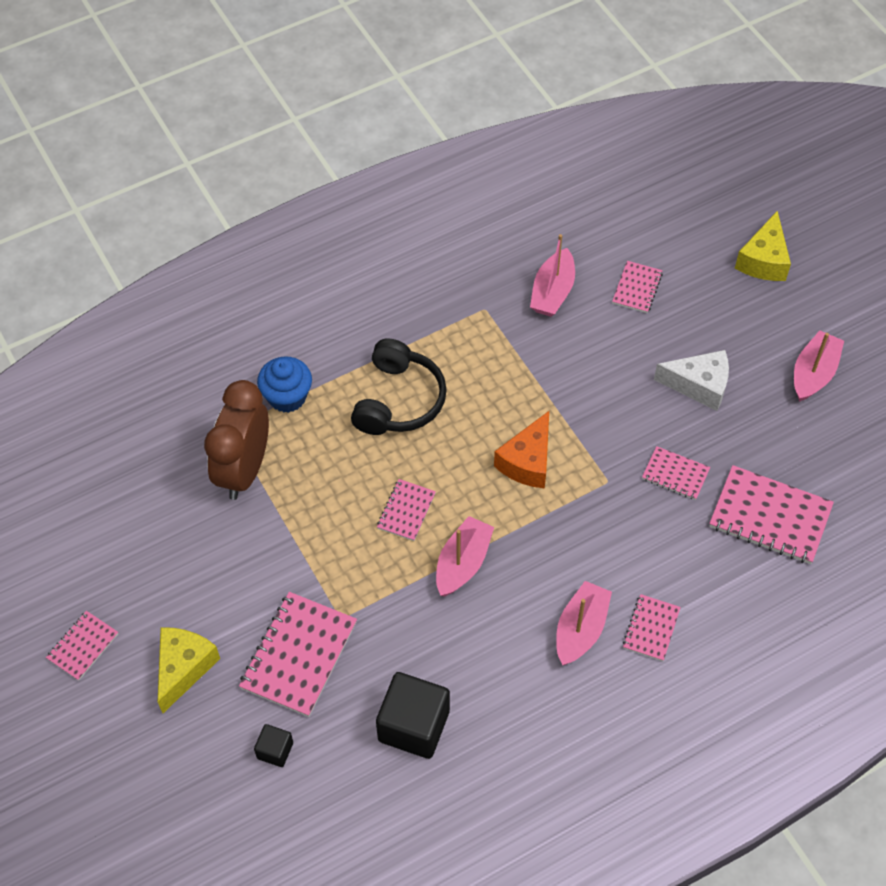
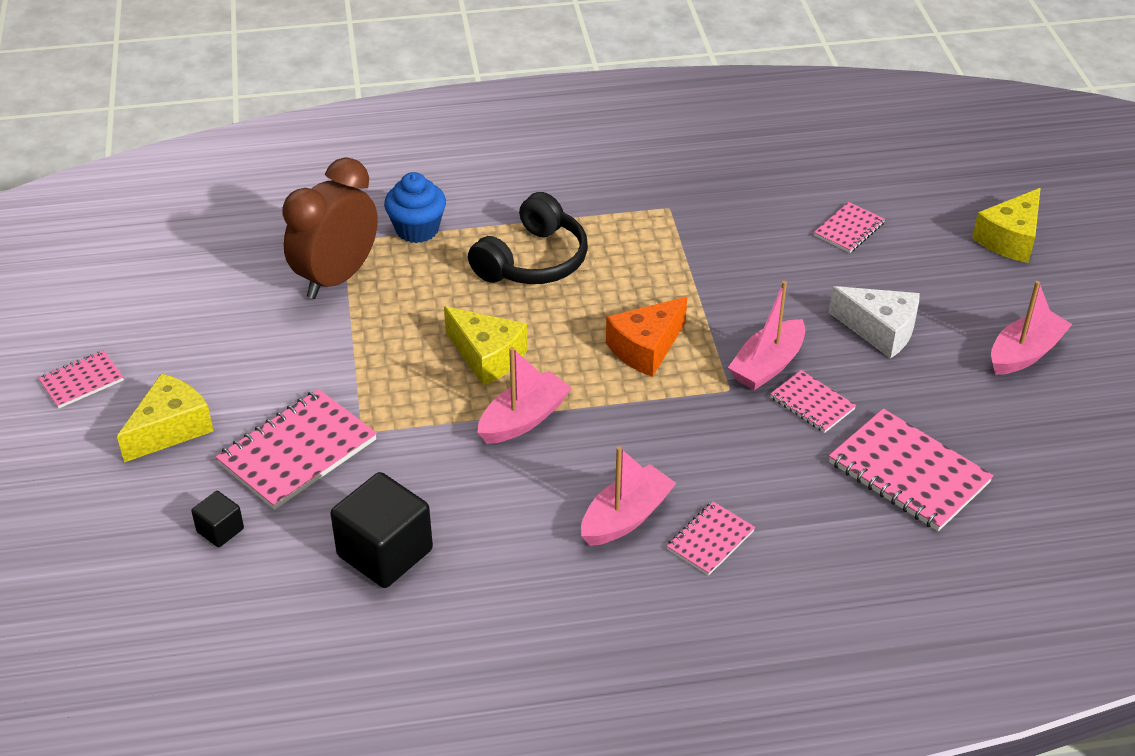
camera: 20 degrees right, 15 degrees down
pink notebook [377,479,436,541] -> yellow cheese [444,306,527,386]
pink boat [530,234,575,317] -> pink boat moved to [728,281,805,390]

